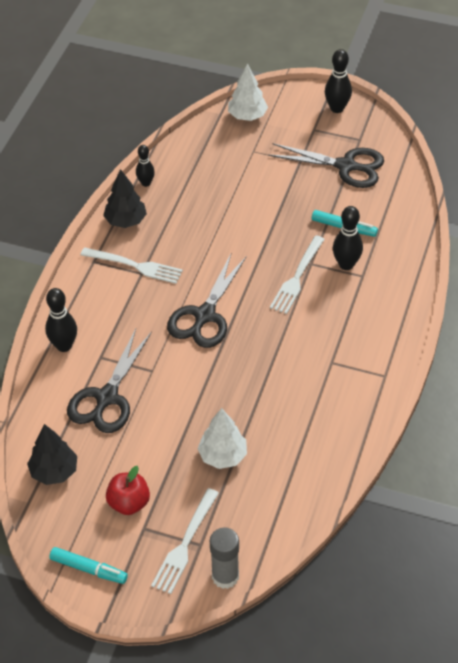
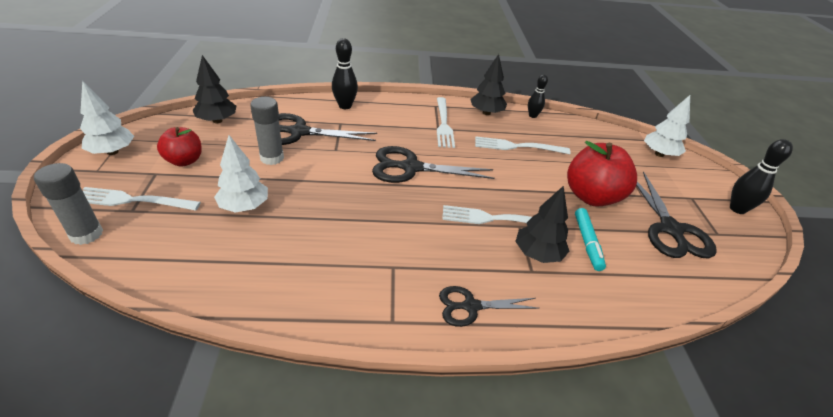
camera: 65 degrees right, 10 degrees down
turquoise marker [49,547,128,584] -> white tree [80,81,134,155]
black bowling pin [333,206,363,270] -> black tree [515,186,569,263]
none -> grey glue stick [250,97,284,165]
none -> black scissors [439,286,540,327]
none -> white fork [475,136,571,154]
none -> red apple [567,141,637,207]

